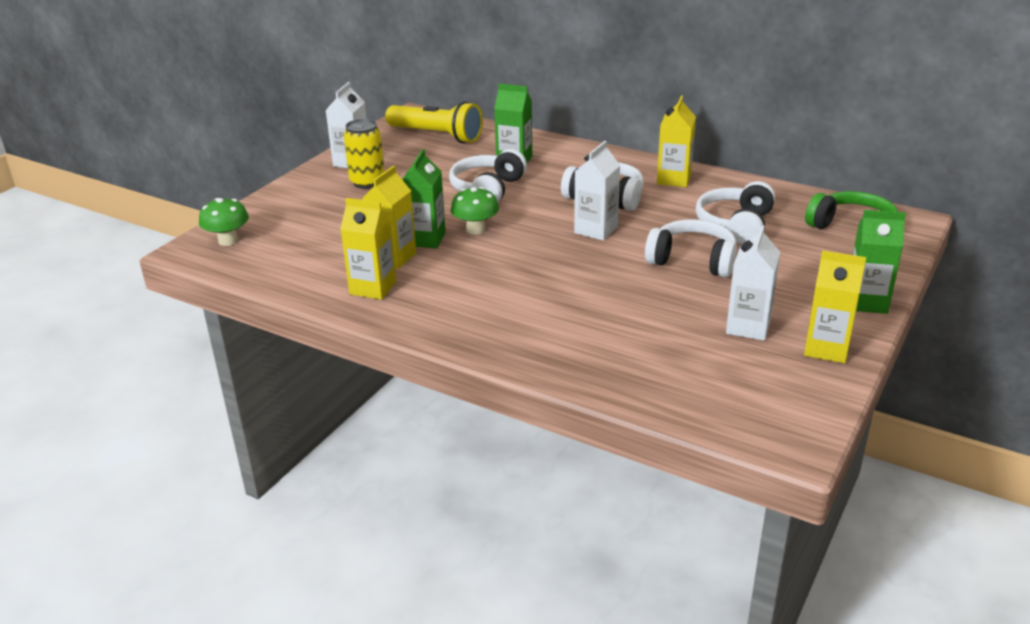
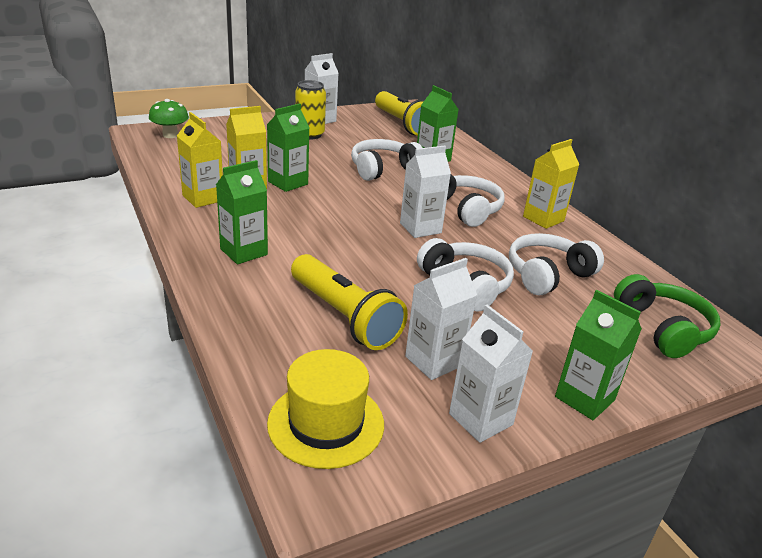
camera: 30 degrees right, 0 degrees up
green mushroom [451,187,499,235] -> none
yellow carton [804,250,866,363] -> white carton [449,305,533,443]
none -> green carton [216,160,268,264]
none -> yellow hat [267,349,384,469]
none -> yellow flashlight [291,254,408,350]

